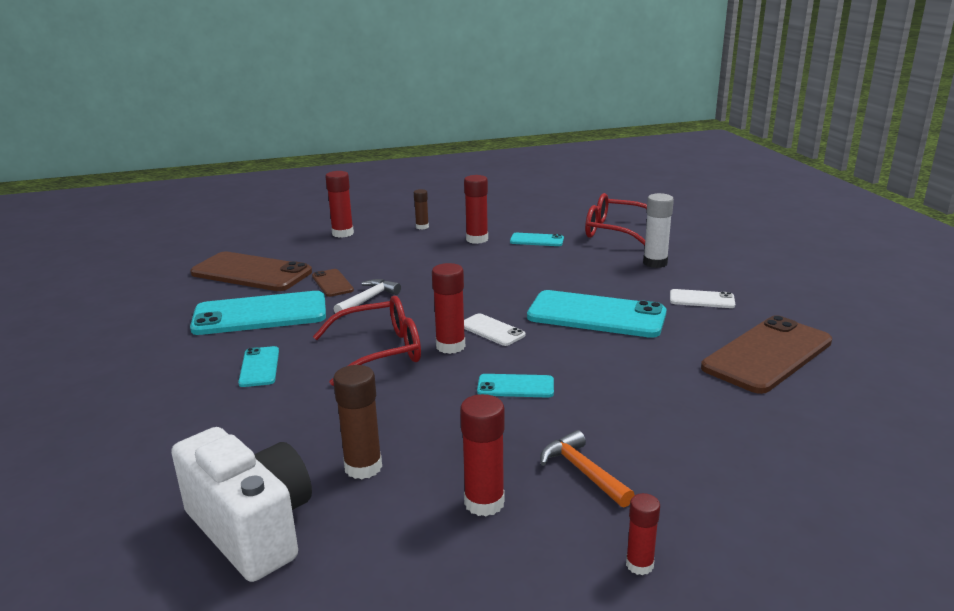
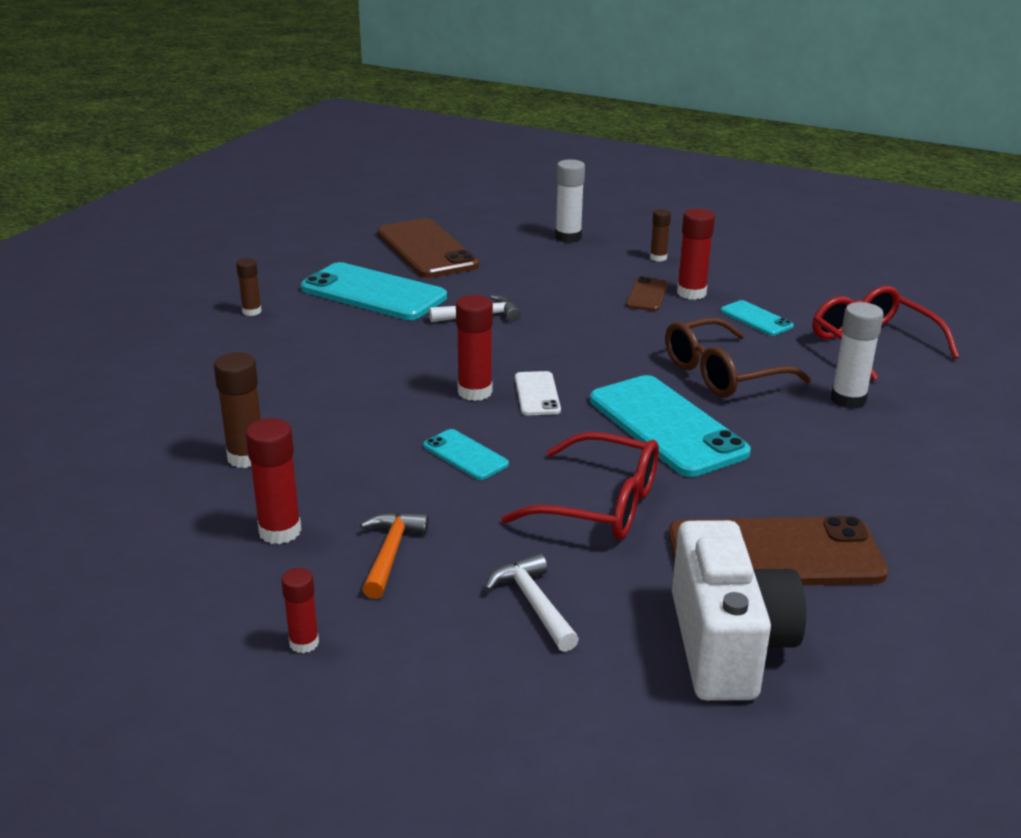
camera: 40 degrees right, 5 degrees up
white camera [171,427,312,582] -> white camera moved to [672,520,806,701]
turquoise phone [238,346,279,387] -> none
brown phone [312,269,354,297] -> brown phone moved to [626,277,668,311]
red glasses [313,296,421,386] -> red glasses moved to [501,432,659,540]
red glue stick [325,171,354,238] -> white glue stick [555,159,585,243]
white phone [670,289,735,308] -> none
none -> brown glue stick [236,258,262,316]
none -> white hammer [485,553,579,652]
none -> brown glasses [665,317,811,397]

